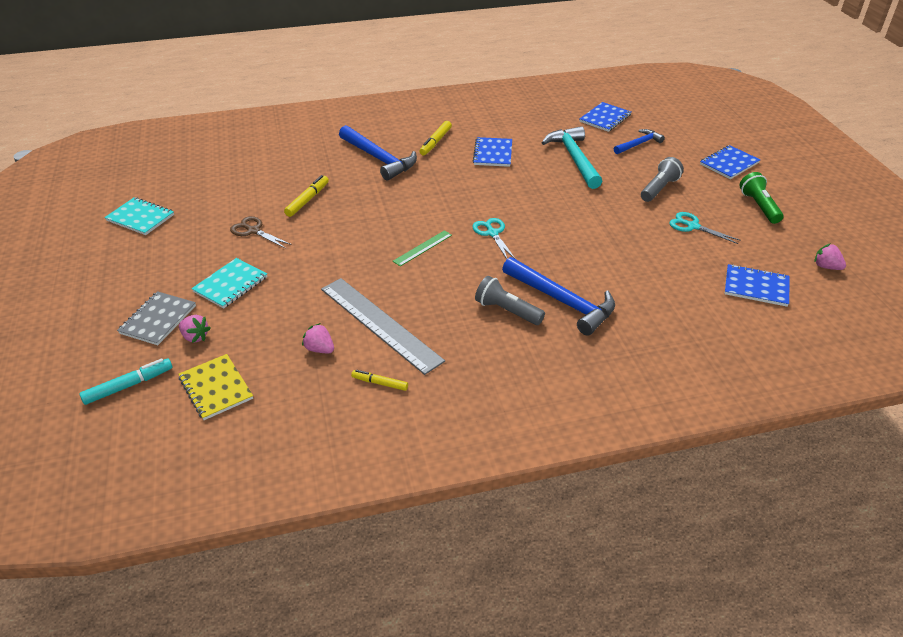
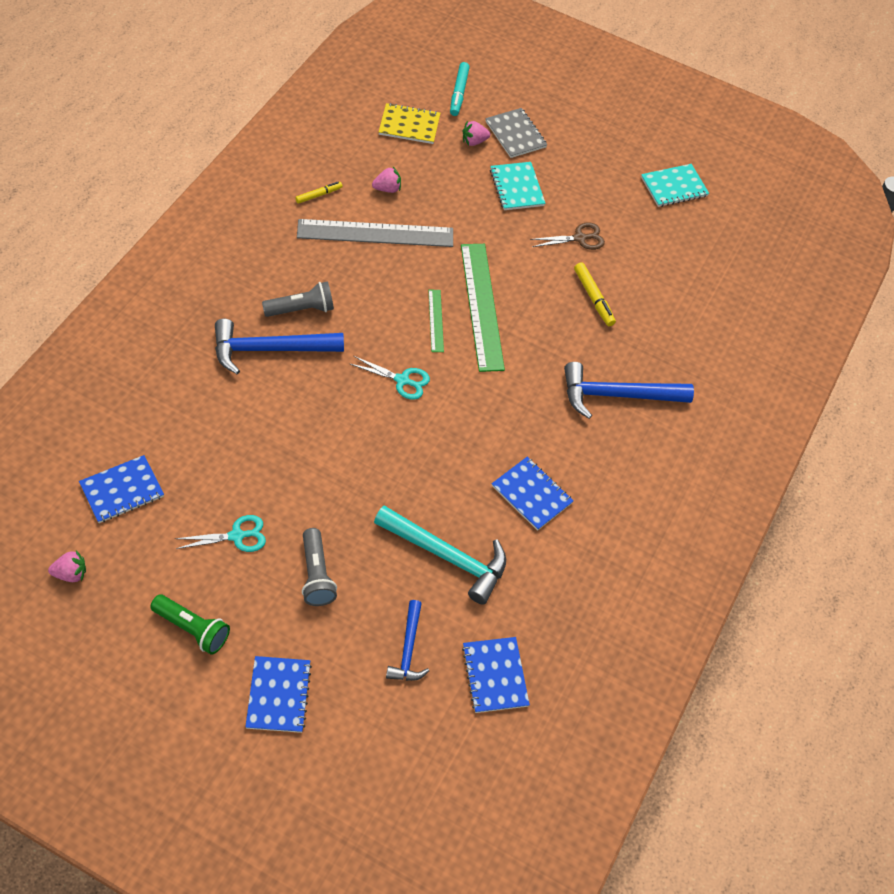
camera: 125 degrees right, 15 degrees up
yellow marker [419,121,452,155] -> none
none -> green ruler [461,244,505,372]

